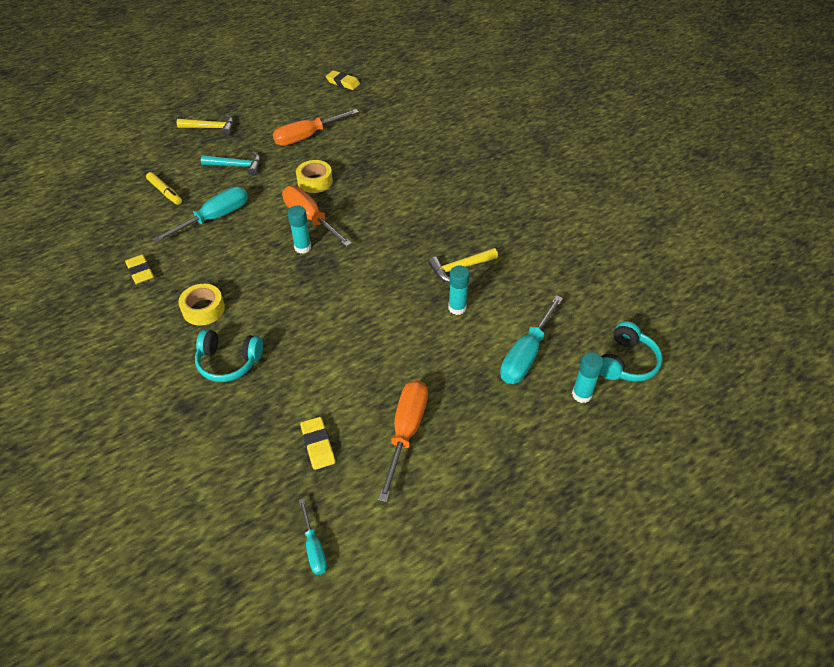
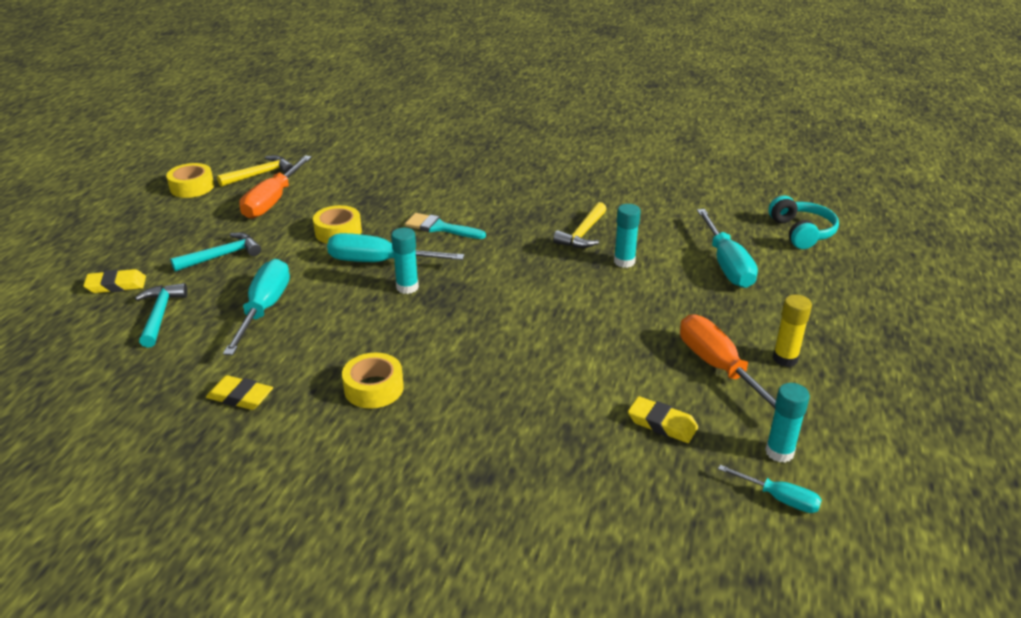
camera: 40 degrees left, 15 degrees down
yellow marker [146,172,182,205] -> turquoise hammer [135,283,188,348]
yellow hammer [177,114,234,136] -> yellow hammer moved to [217,155,293,187]
turquoise headphones [195,329,263,382] -> none
orange screwdriver [282,186,352,247] -> turquoise screwdriver [327,233,465,262]
yellow eraser [326,70,360,90] -> yellow eraser moved to [83,269,146,293]
turquoise glue stick [572,352,604,403] -> turquoise glue stick moved to [765,383,810,462]
none -> yellow tape [166,163,214,198]
none -> turquoise brush [405,213,486,239]
none -> yellow glue stick [773,294,812,367]

